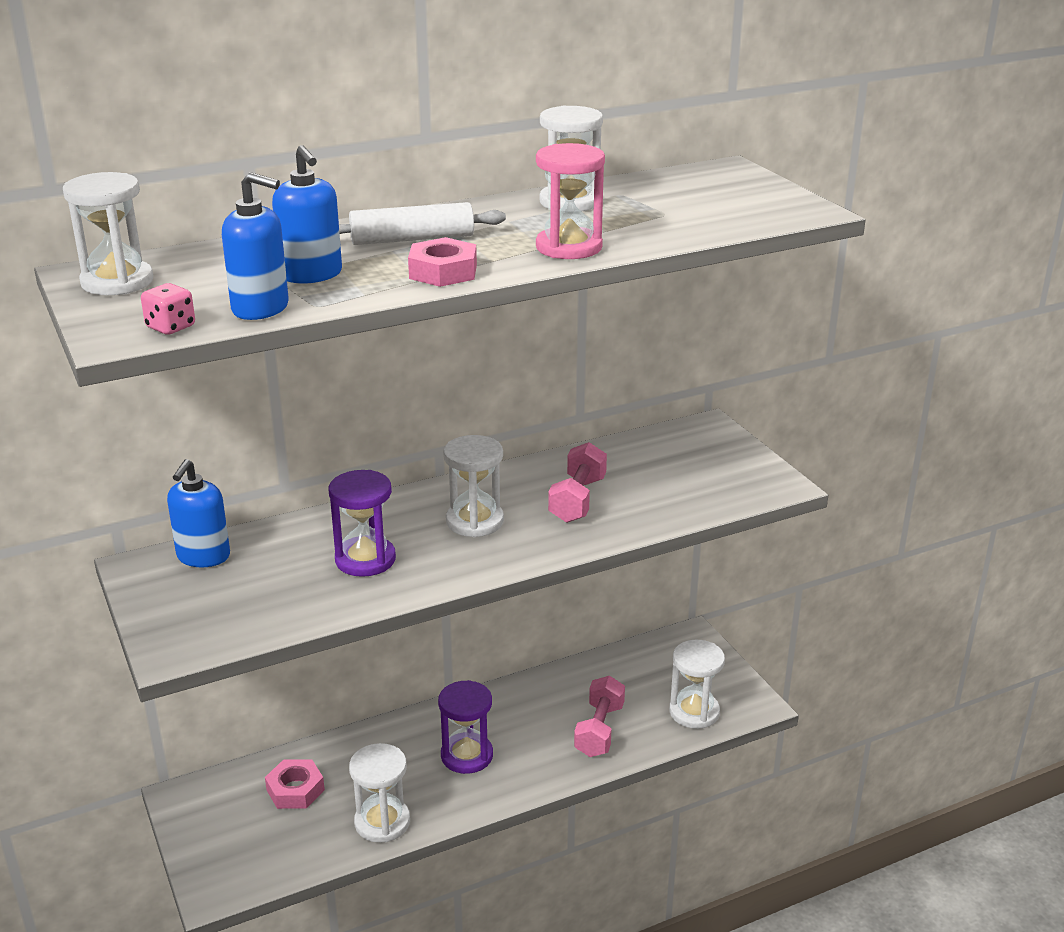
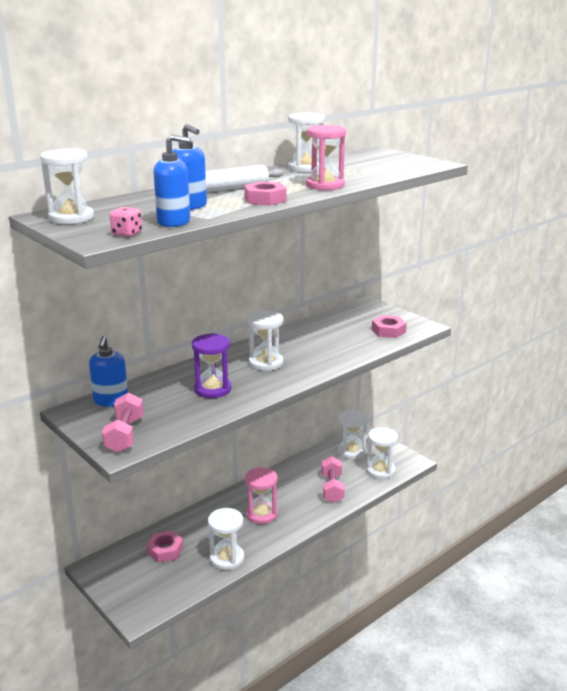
camera: 15 degrees left, 5 degrees down
purple hourglass [438,680,493,774] -> pink hourglass [245,467,278,524]
pink dumbbell [548,442,607,523] -> pink dumbbell moved to [102,392,144,453]
none -> white hourglass [338,409,368,459]
none -> pink nut [372,315,407,338]

